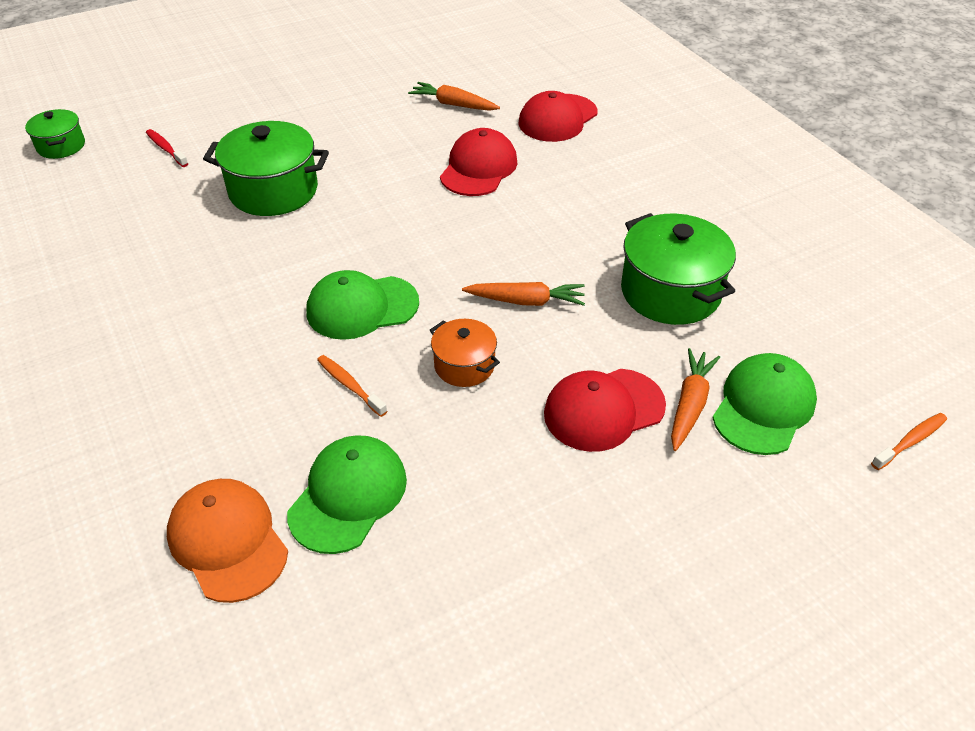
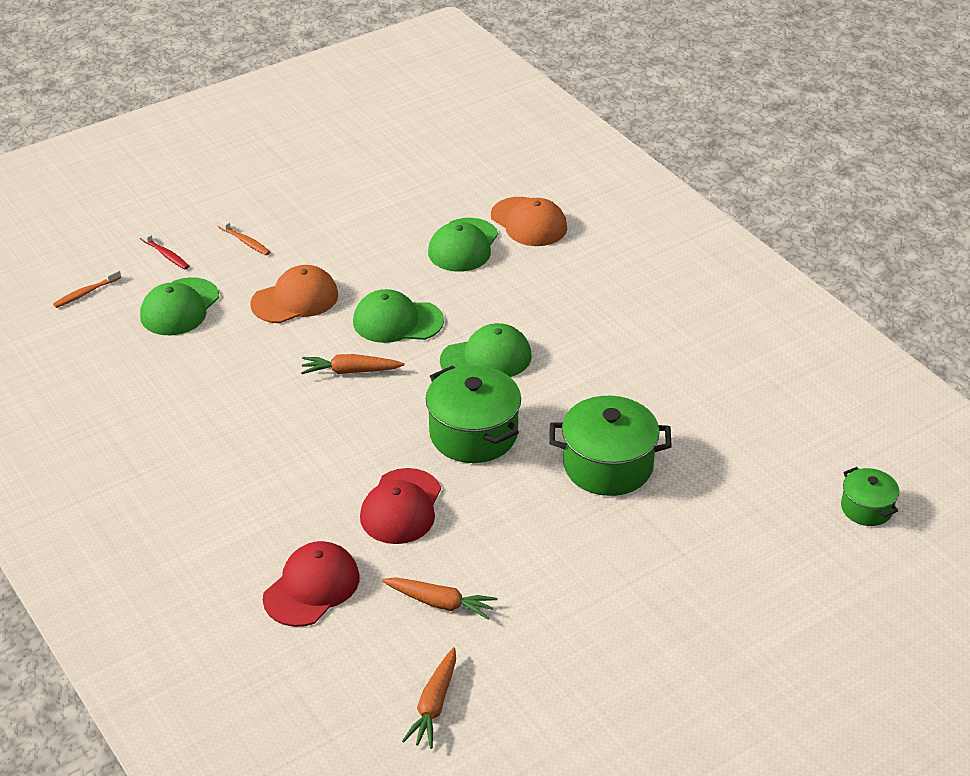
camera: 175 degrees right, 5 degrees down
red toothbrush [146,129,188,167] -> red toothbrush moved to [139,230,189,270]
orange toothbrush [317,355,387,417] -> orange toothbrush moved to [217,218,270,255]
orange pot [430,319,500,387] -> green cap [353,289,444,343]
red cap [544,369,666,452] -> orange cap [251,265,338,323]
green pot [621,213,736,325] -> green pot moved to [426,365,521,463]
orange carrot [671,348,720,451] -> orange carrot moved to [402,647,456,749]

